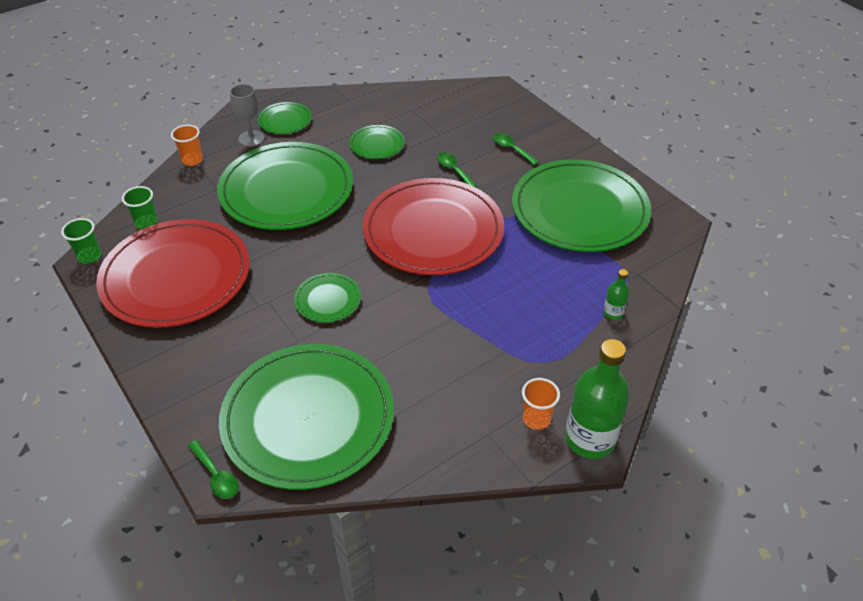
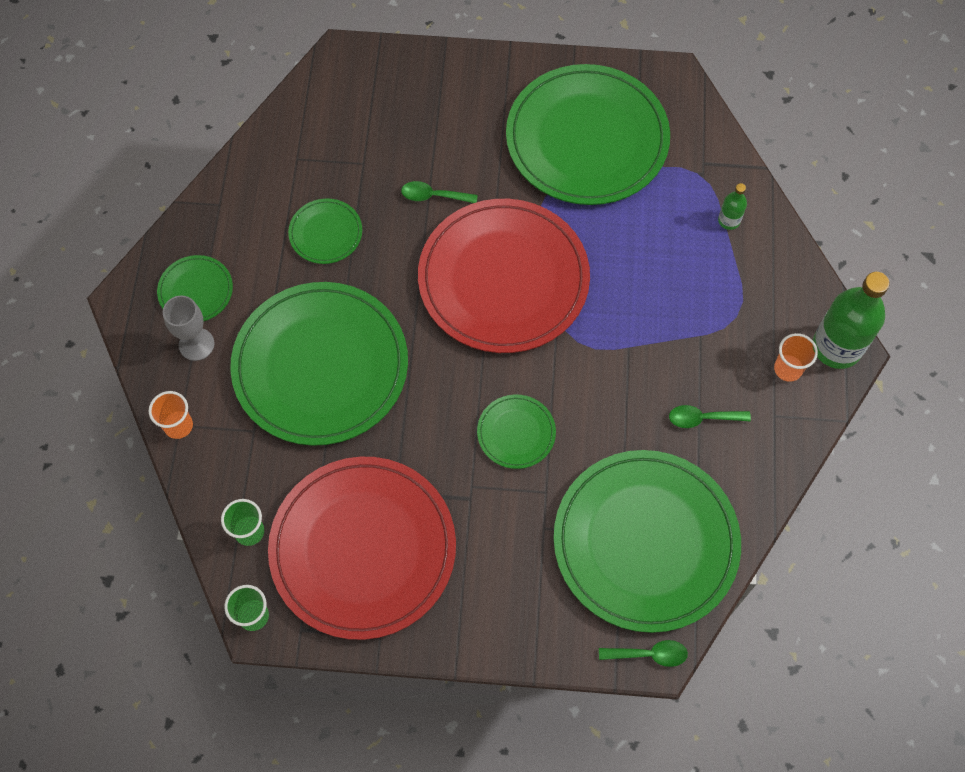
camera: 50 degrees left, 20 degrees up
green spoon [493,133,539,165] -> green spoon moved to [669,405,751,428]

